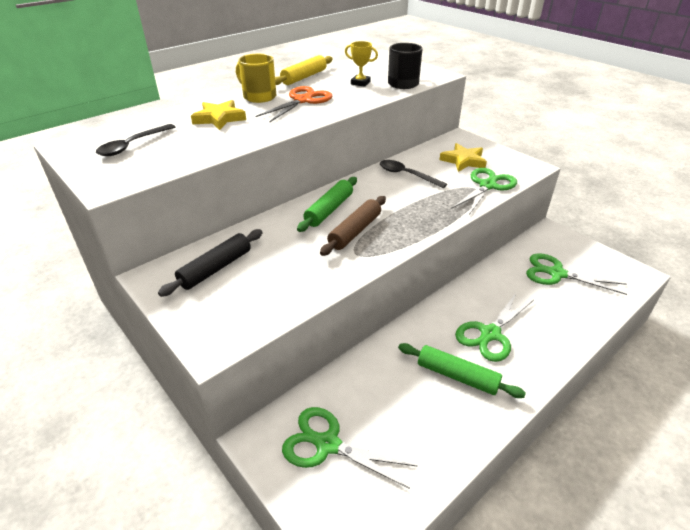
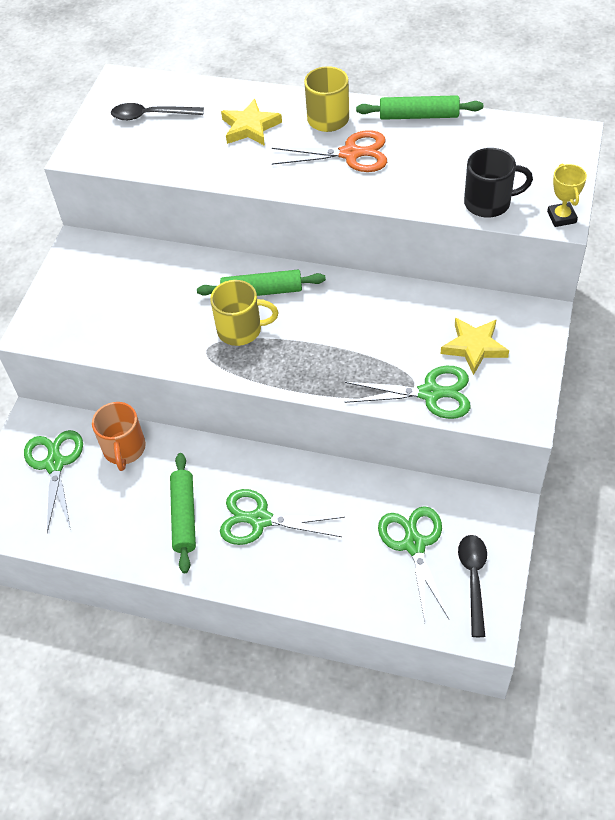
camera: 60 degrees right, 15 degrees up
black rolling pin [158,229,263,297] -> none
yellow rolling pin [275,55,333,85] -> green rolling pin [356,95,483,120]
brown rolling pin [320,196,386,256] -> yellow mug [210,280,278,346]
yellow trophy [345,41,378,87] -> yellow trophy moved to [547,163,587,227]
black spoon [380,160,447,188] -> black spoon moved to [458,535,487,637]
none -> orange mug [92,402,146,471]

